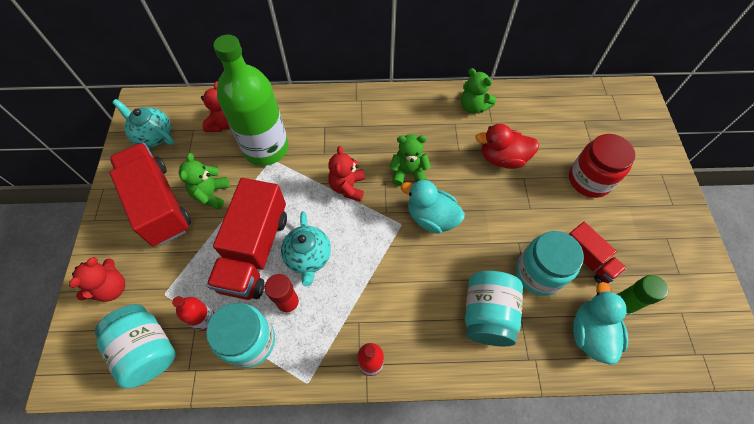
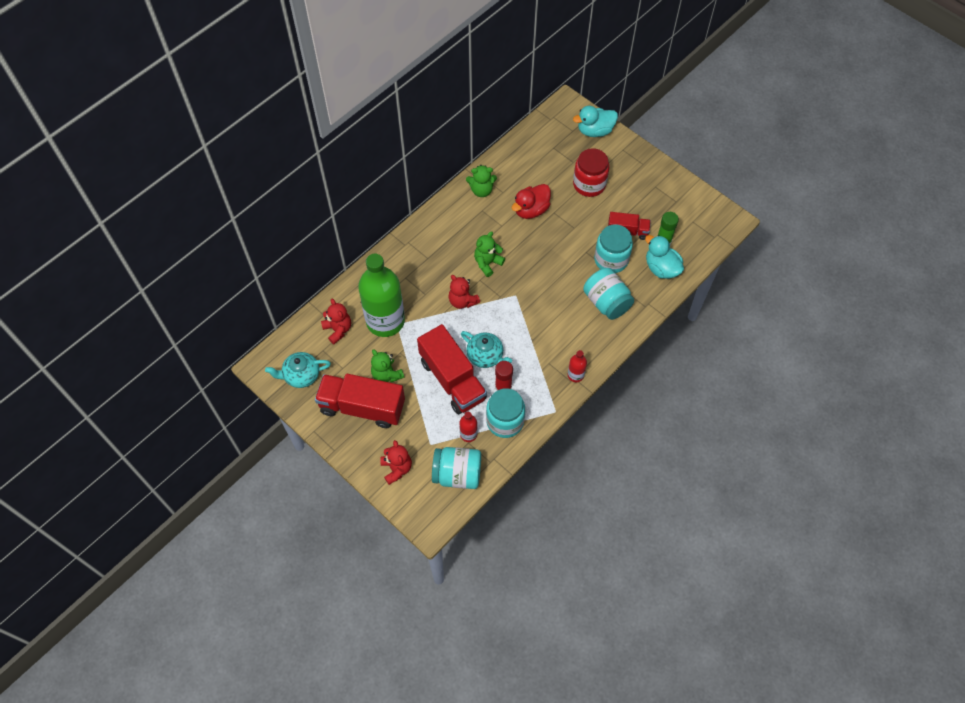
camera: 45 degrees left, 0 degrees up
turquoise duck [401,179,465,234] -> turquoise duck moved to [573,106,618,137]

